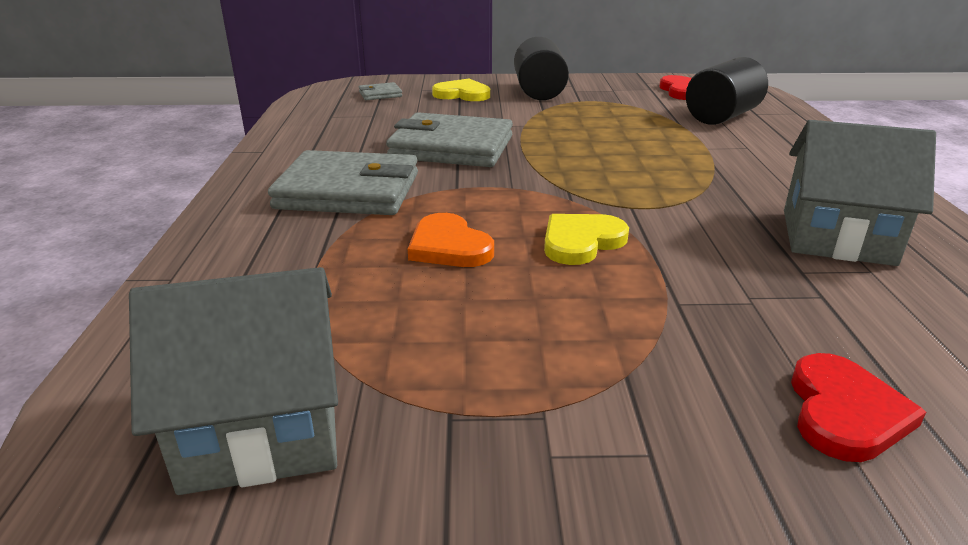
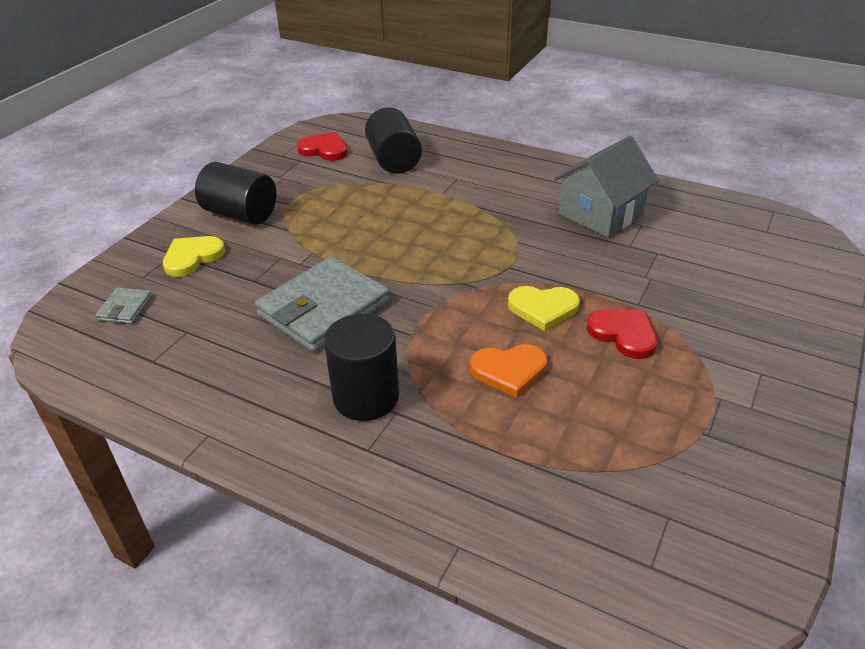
camera: 60 degrees left, 10 degrees up
grey house [129,267,338,495] -> none
grey wallet [268,150,418,215] -> black cylinder [324,314,399,421]
yellow heart [544,214,629,265] -> yellow heart turned 75 degrees counterclockwise [508,286,580,331]
red heart [791,353,926,462] -> red heart moved to [587,309,657,359]

